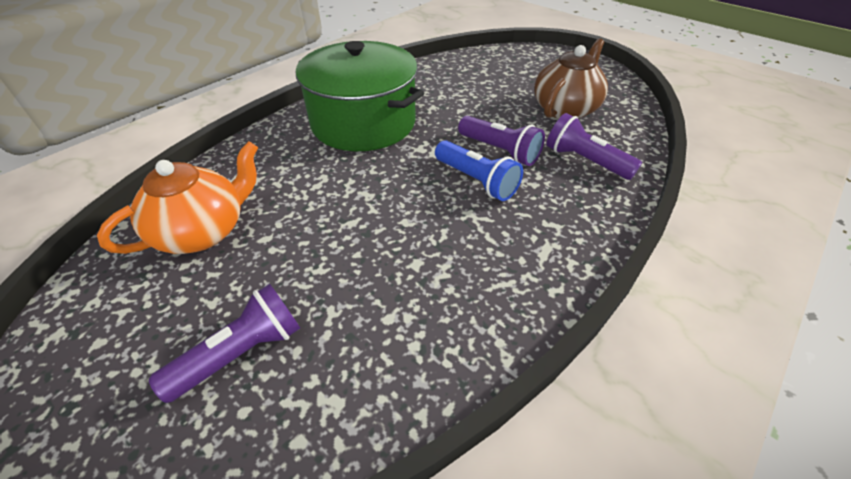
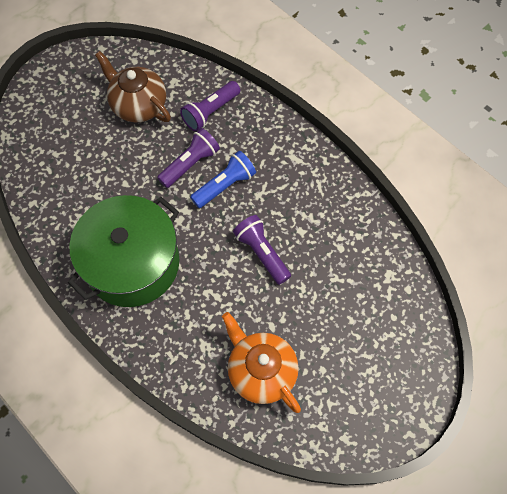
camera: 85 degrees left, 20 degrees up
purple flashlight [149,284,300,403] -> purple flashlight moved to [233,215,291,285]

